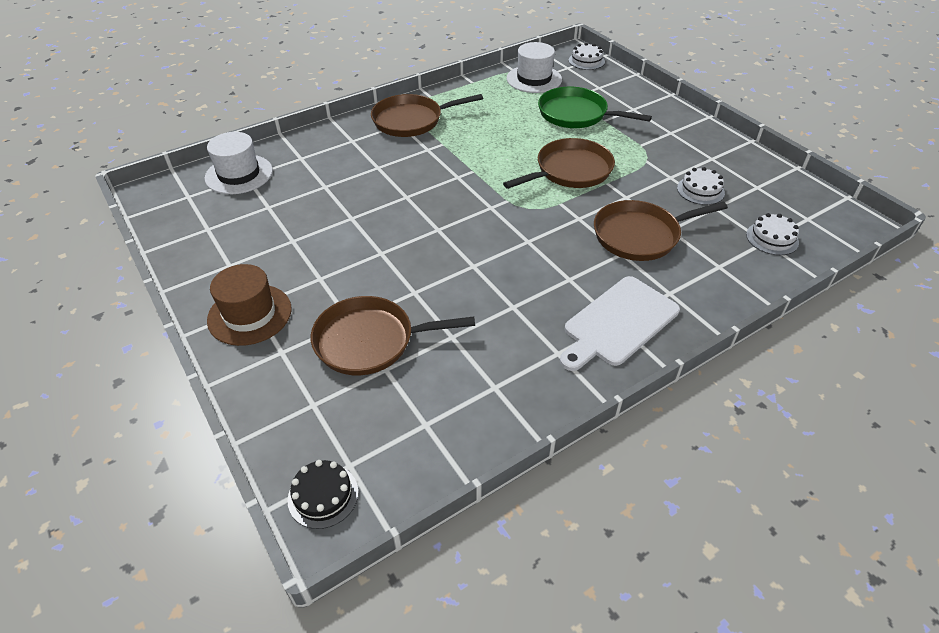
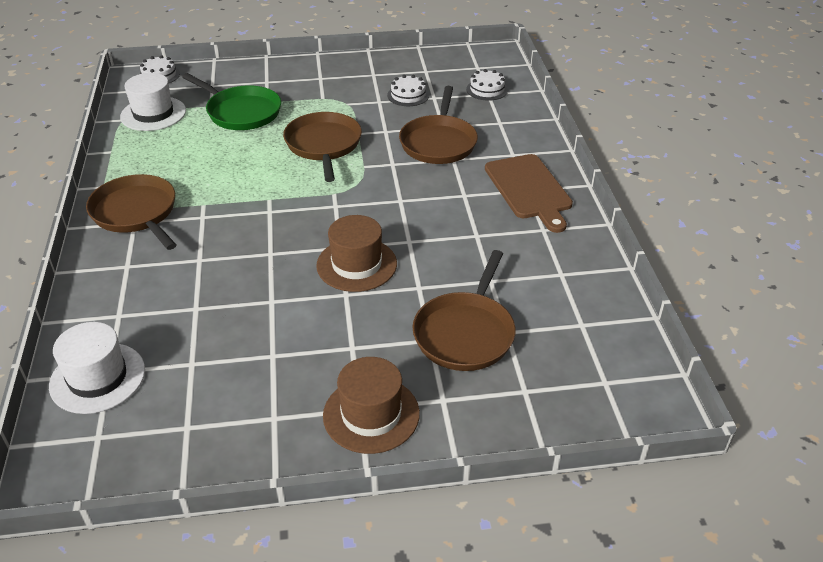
camera: 65 degrees left, 5 degrees down
black cake [288,460,358,529] -> none
brown pan [371,94,483,137] -> brown pan turned 135 degrees clockwise [86,174,176,250]
green pan [538,87,652,128] -> green pan turned 105 degrees counterclockwise [182,73,281,130]
white cutting board [560,276,680,371] -> brown cutting board [485,154,573,233]
none -> brown hat [316,215,397,292]

